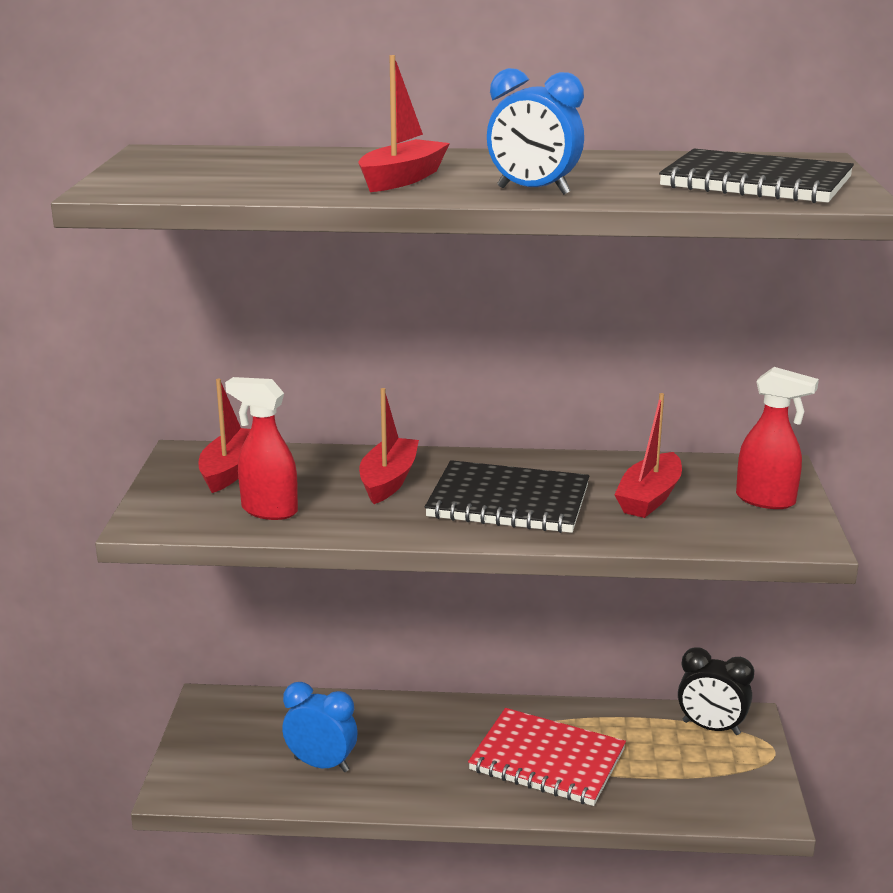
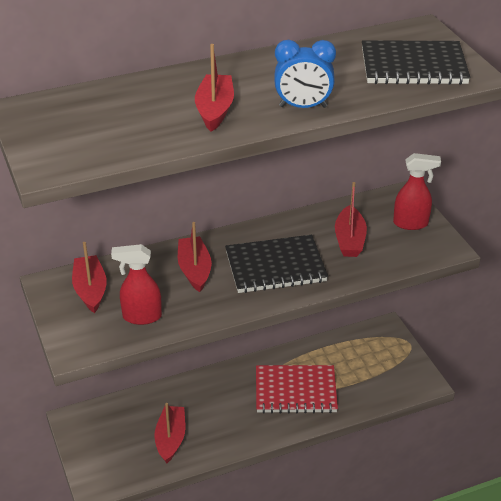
camera: 25 degrees left, 15 degrees up
blue clock [282,682,358,772] -> red boat [154,403,186,463]
black clock [678,647,754,735] -> none

